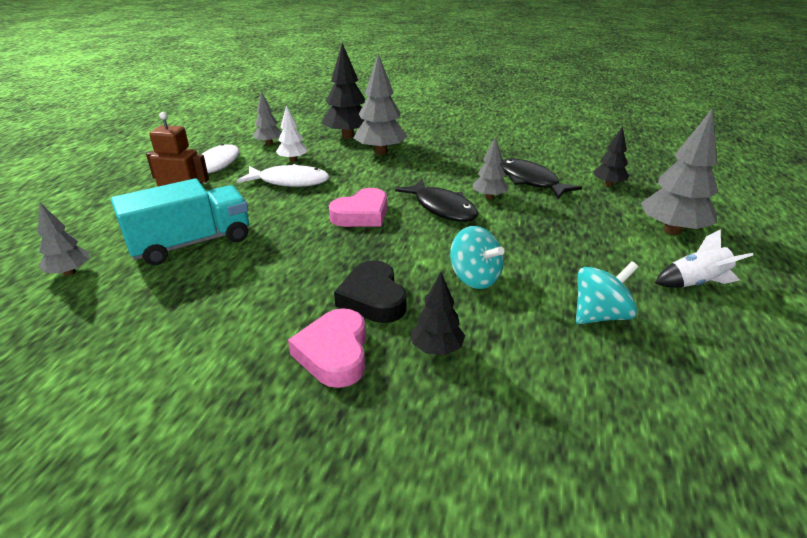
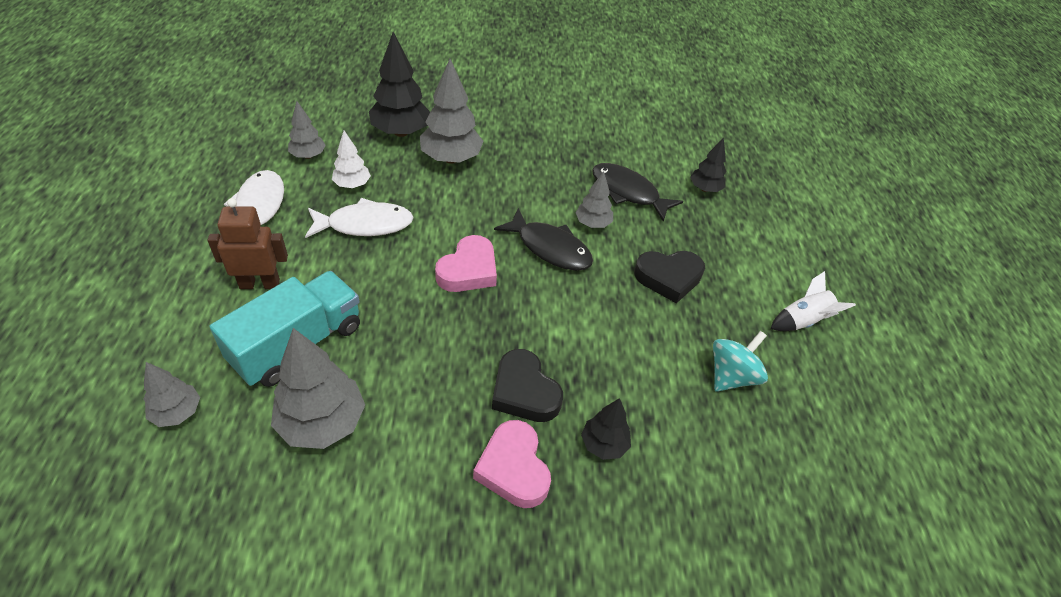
camera: 20 degrees left, 15 degrees up
turquoise spinning top [450,226,504,289] -> none
grey tree [641,108,718,235] -> grey tree moved to [271,328,365,449]
none -> black heart [634,251,705,303]

